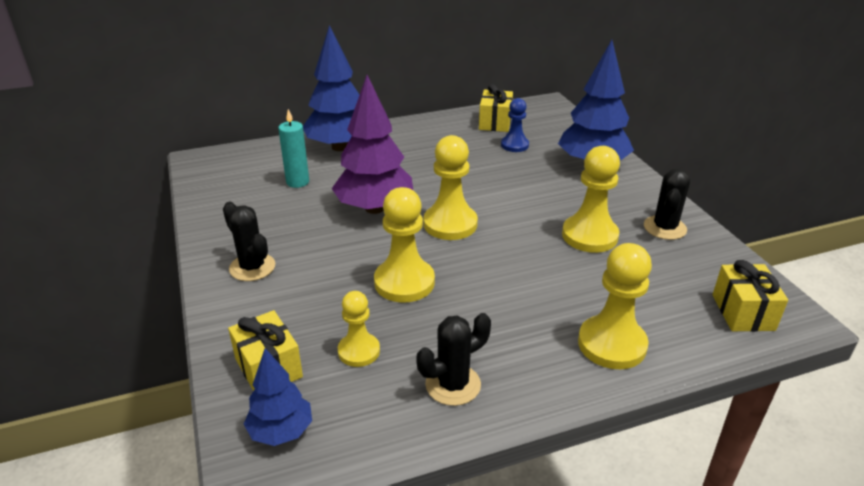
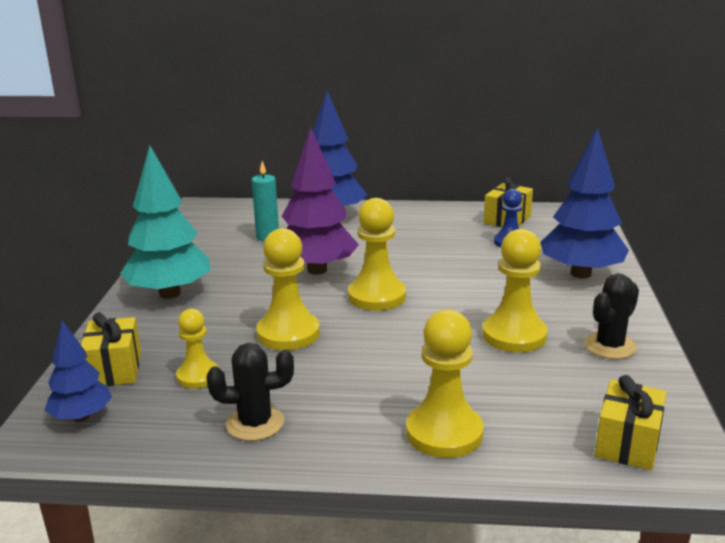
camera: 25 degrees right, 10 degrees down
black cactus [223,202,275,281] -> turquoise tree [120,145,210,299]

